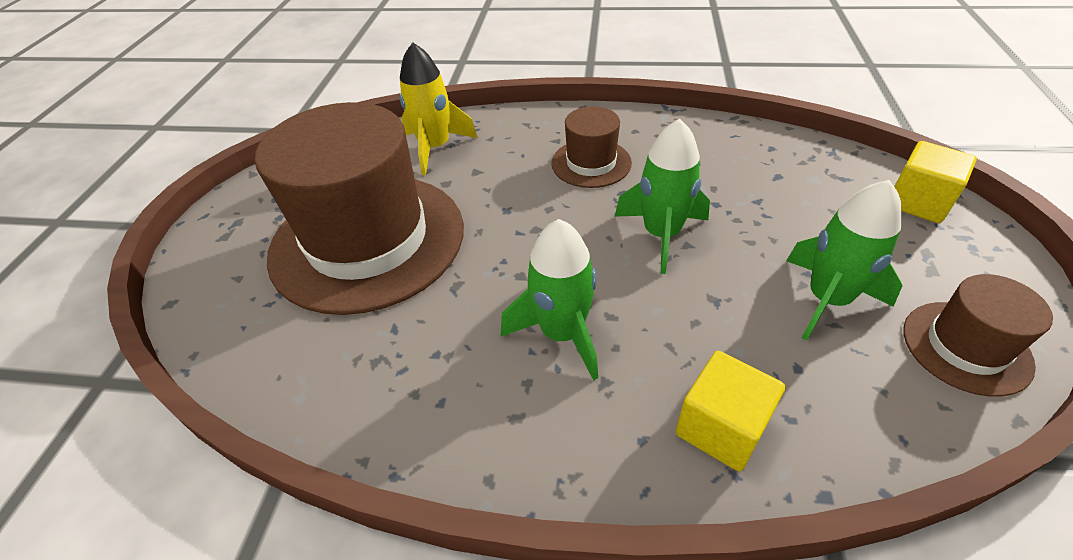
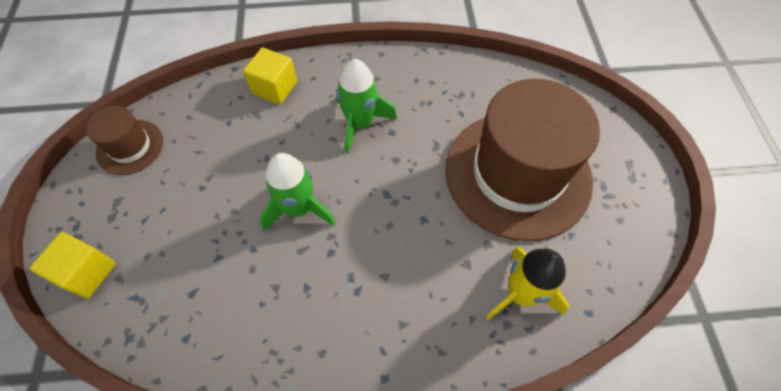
camera: 165 degrees right, 15 degrees up
brown hat [552,106,632,188] -> none
green rocket [786,180,903,340] -> none

